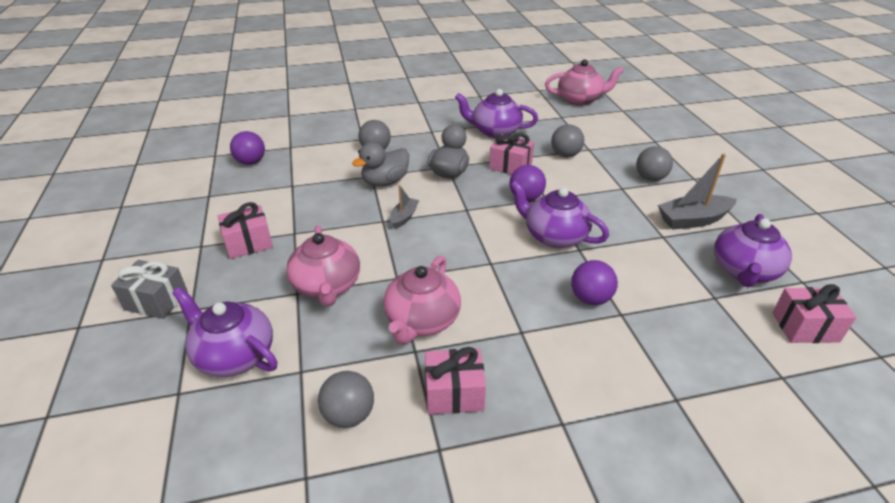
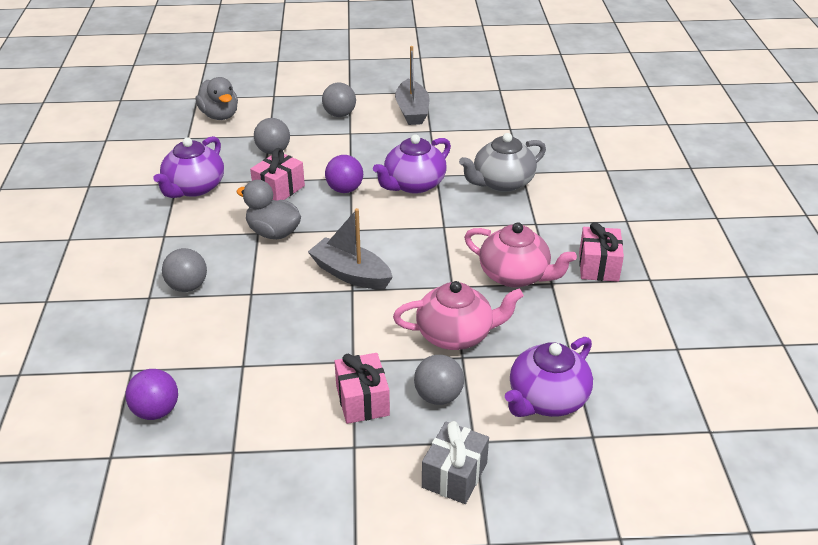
camera: 80 degrees left, 0 degrees up
grey ball [318,371,374,428] -> grey ball moved to [414,355,464,405]
grey duck [352,142,409,186] -> grey duck moved to [195,77,238,120]
grey boat [390,185,419,229] -> grey boat [308,208,393,289], size x1.77
pink teapot [545,59,624,105] -> none
purple ball [571,260,618,305] -> grey teapot [459,133,546,192]
purple teapot [714,214,792,287] -> none
pink gift [772,284,856,343] -> none

